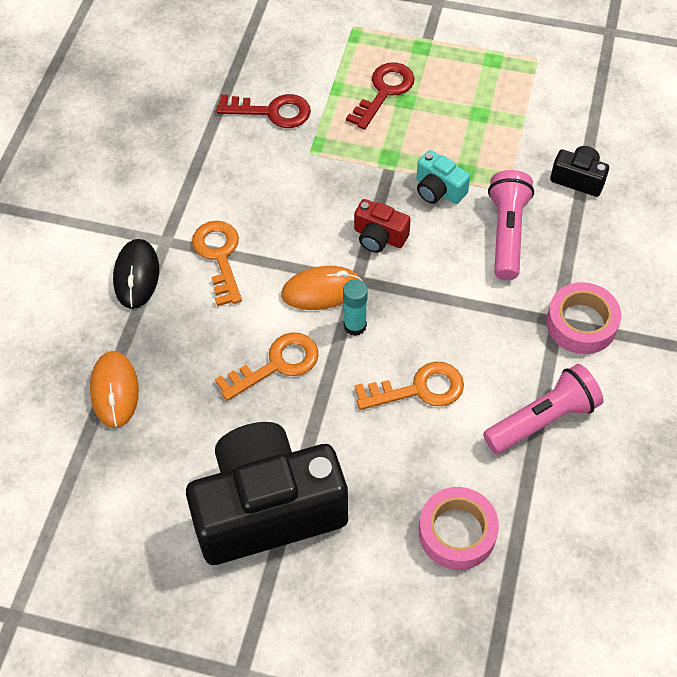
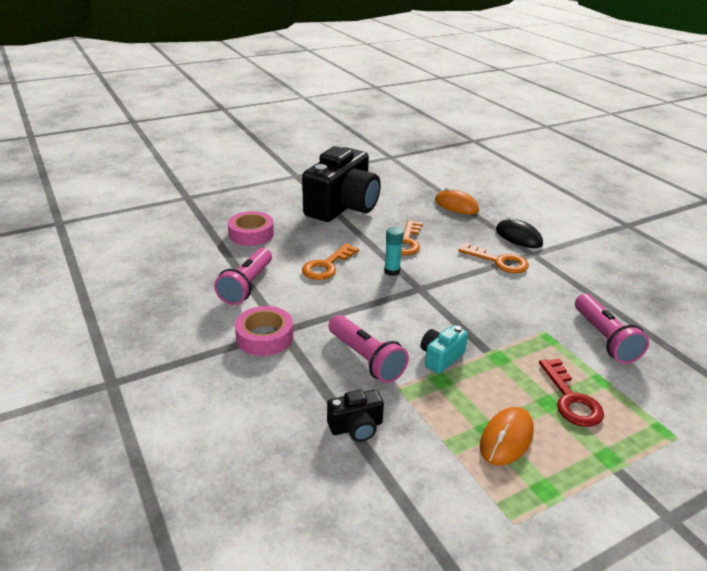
camera: 135 degrees right, 25 degrees down
red key [216,94,311,128] -> pink flashlight [575,294,649,364]
orange mouse [281,266,362,310] -> orange mouse moved to [480,407,534,466]
red camera [354,199,411,253] -> none
turquoise camera [417,150,470,204] -> turquoise camera turned 45 degrees counterclockwise [421,325,468,374]

